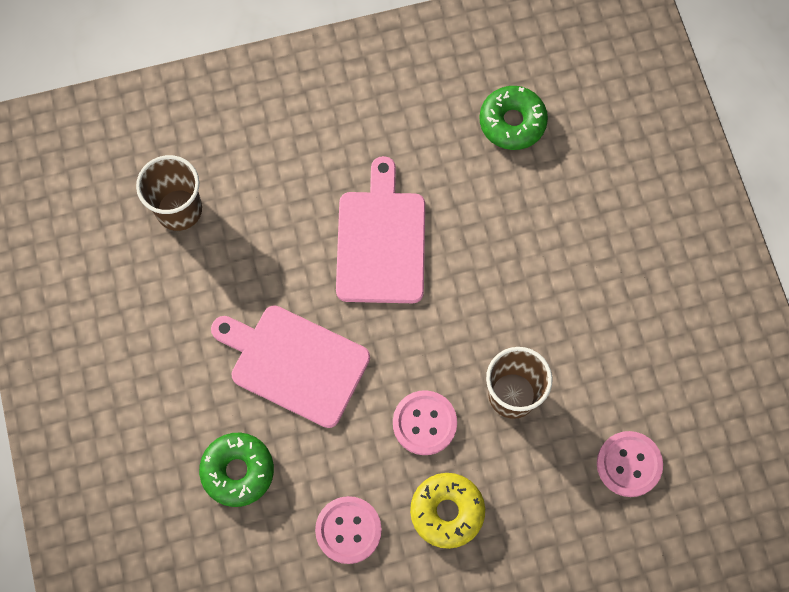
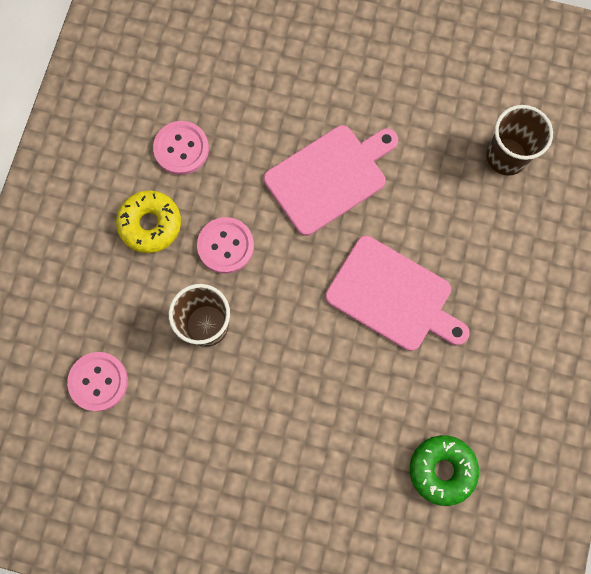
camera: 120 degrees right, 5 degrees up
green donut [199,433,274,507] -> none

